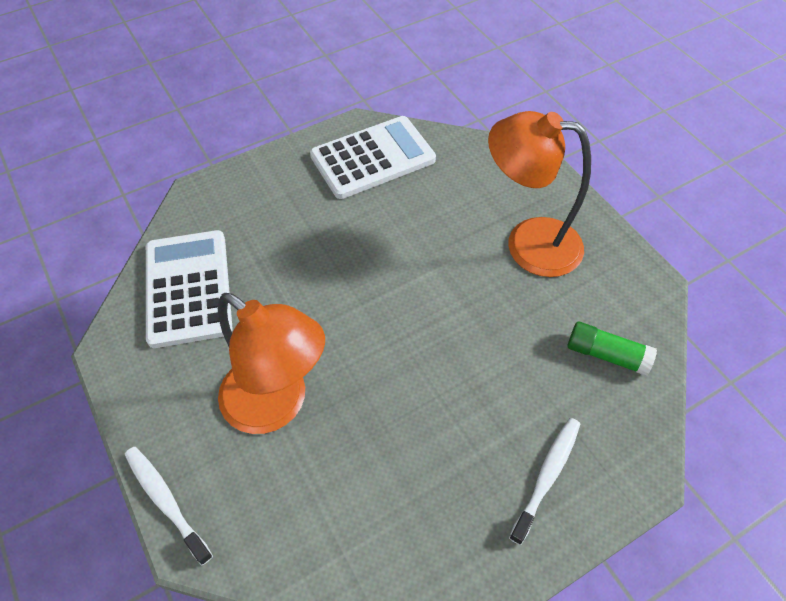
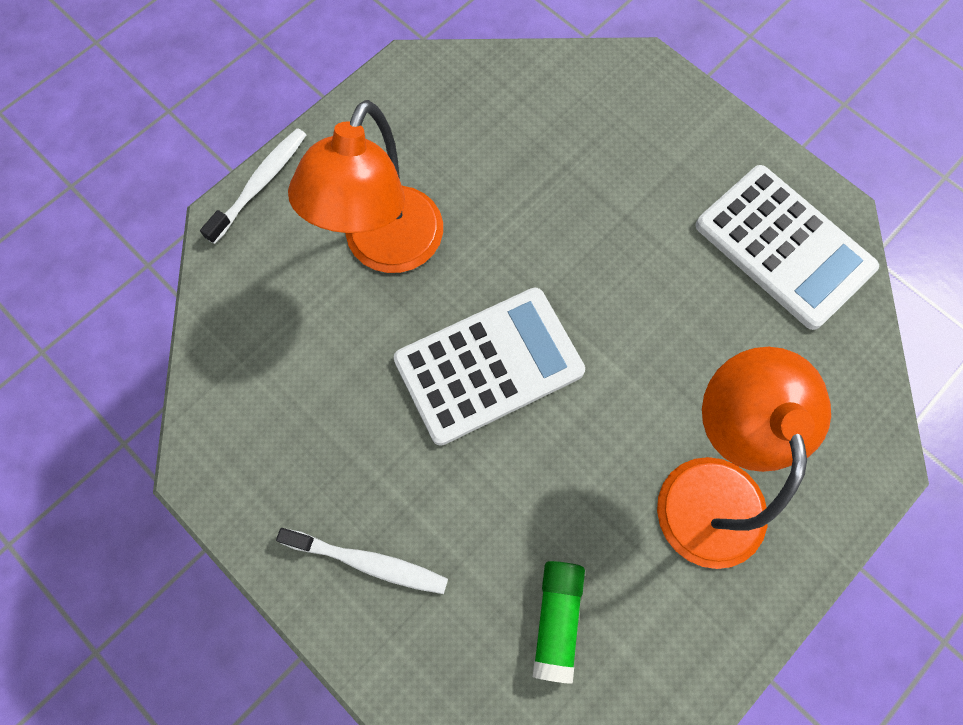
camera: 75 degrees right, 15 degrees up
white calculator [146,230,233,348] -> white calculator moved to [394,287,585,446]

